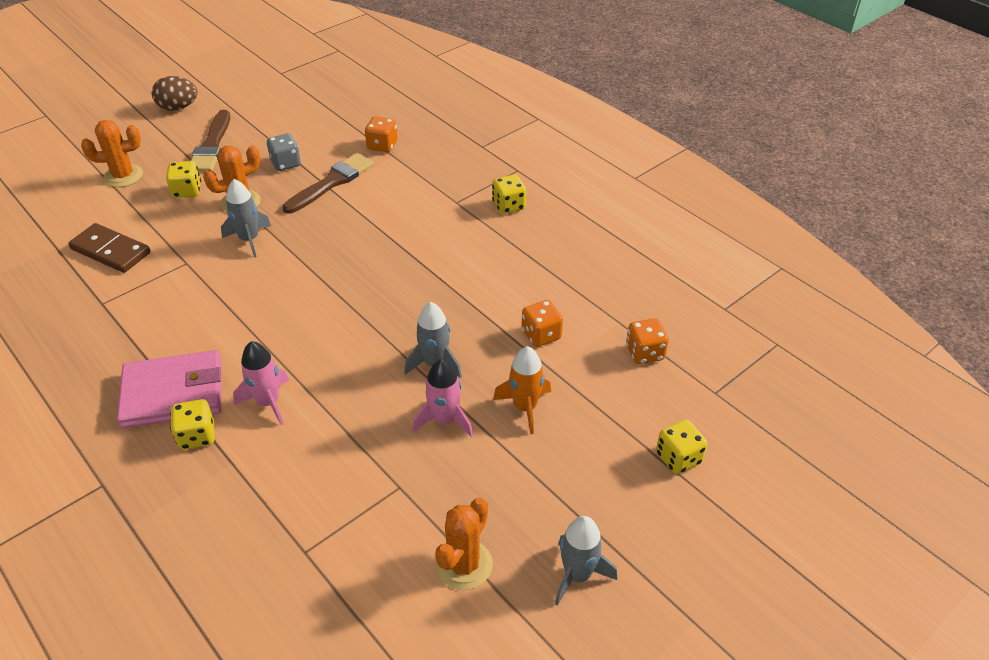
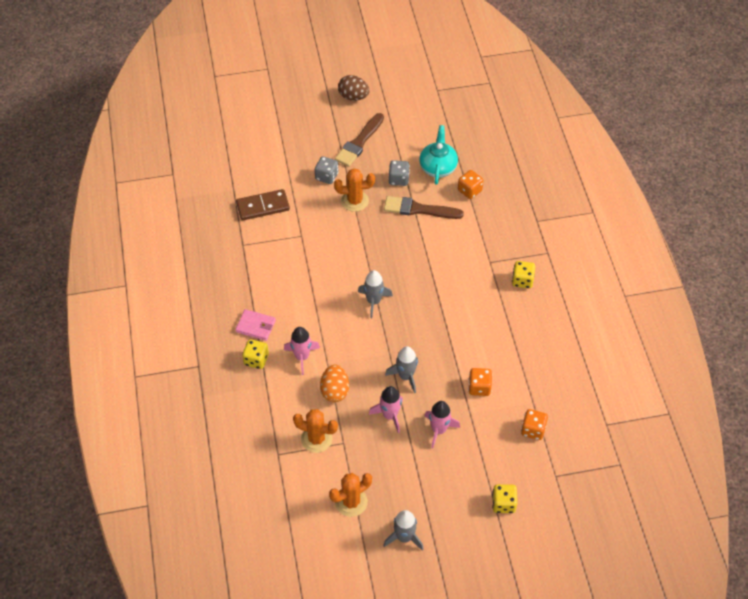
camera: 30 degrees right, 10 degrees up
brown domino [68,223,151,273] -> brown domino turned 75 degrees counterclockwise [236,189,290,221]
orange cactus [81,120,143,187] -> orange cactus moved to [293,409,338,453]
pink wallet [117,350,221,428] -> pink wallet [235,309,276,341], size x0.58
yellow dice [166,161,201,198] -> grey dice [315,156,338,184]
grey rocket [221,179,271,257] -> grey rocket moved to [358,270,393,318]
brown brush [282,153,374,214] -> brown brush turned 150 degrees counterclockwise [384,196,464,219]
orange rocket [493,346,551,435] -> pink rocket [425,401,460,448]
none -> orange egg [320,365,349,402]
none -> turquoise teapot [419,125,458,185]

